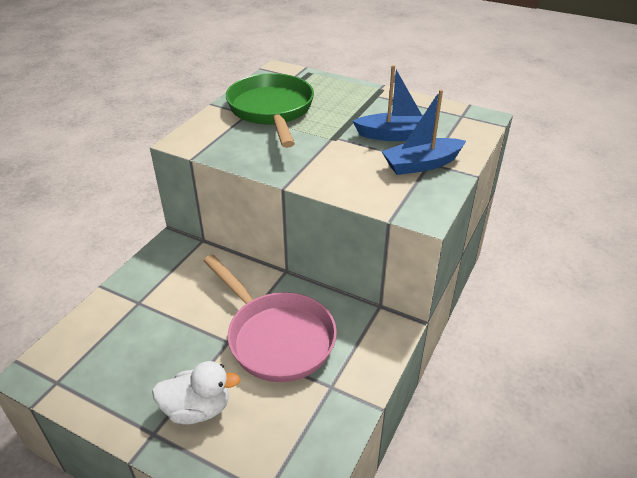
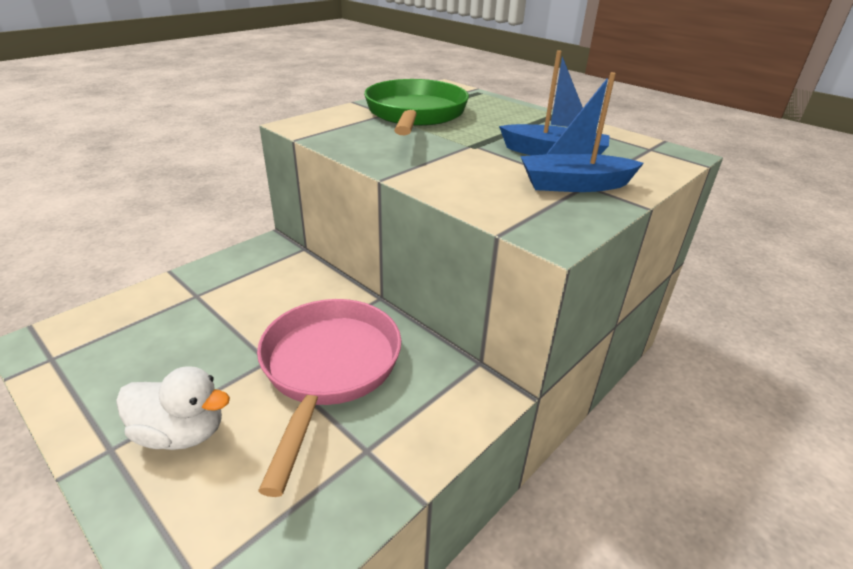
camera: 15 degrees right, 5 degrees down
pink pan [203,255,337,382] -> pink pan turned 150 degrees counterclockwise [257,299,401,497]

